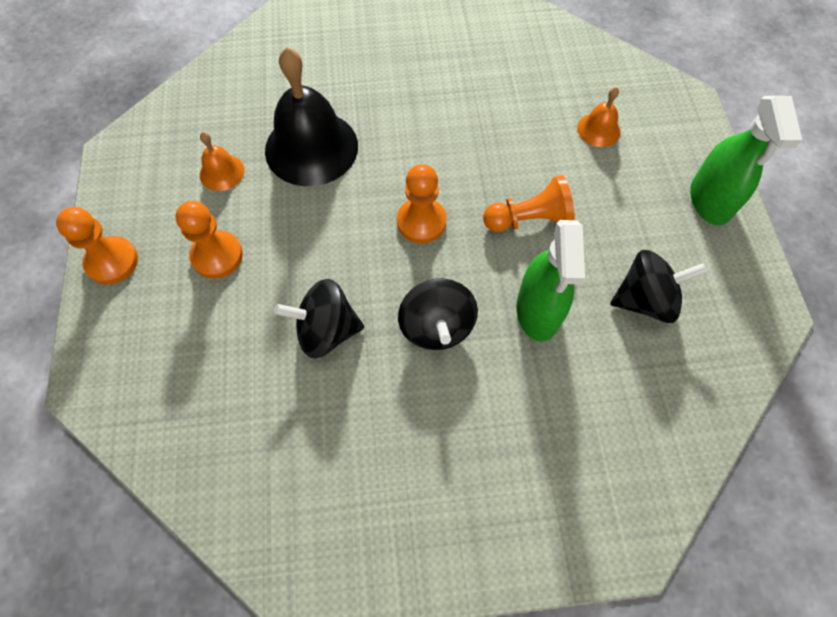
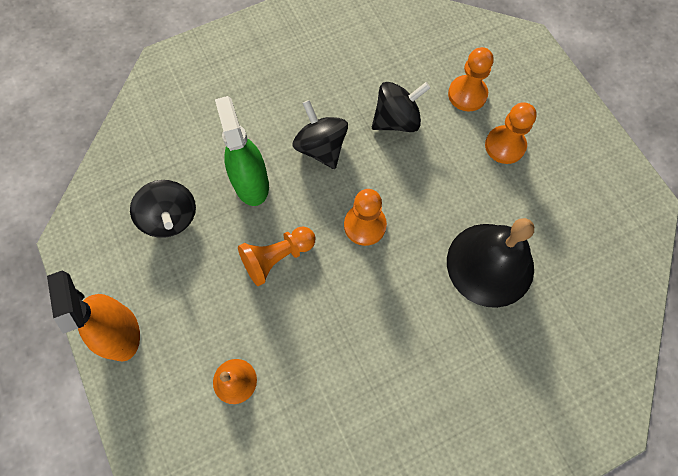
camera: 160 degrees right, 5 degrees up
orange pawn [56,207,138,285] -> orange pawn moved to [448,47,494,111]
orange bell [200,132,244,191] -> none
black spinning top [610,250,707,323] -> black spinning top turned 90 degrees counterclockwise [130,180,196,238]
green spray bottle [690,96,802,225] -> orange spray bottle [47,271,140,362]

